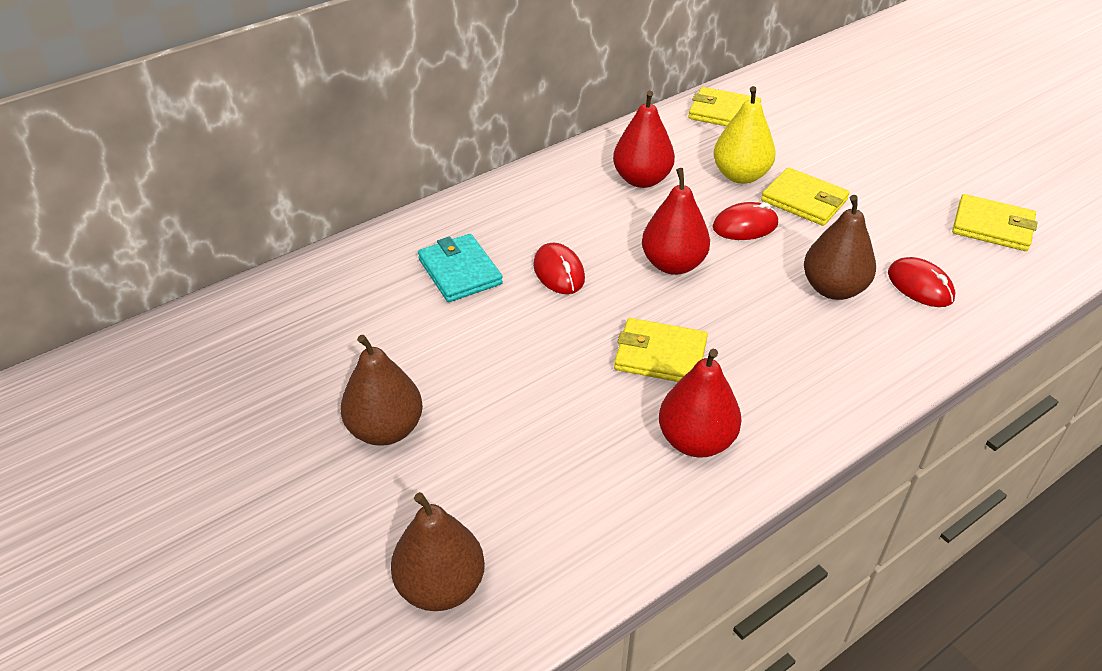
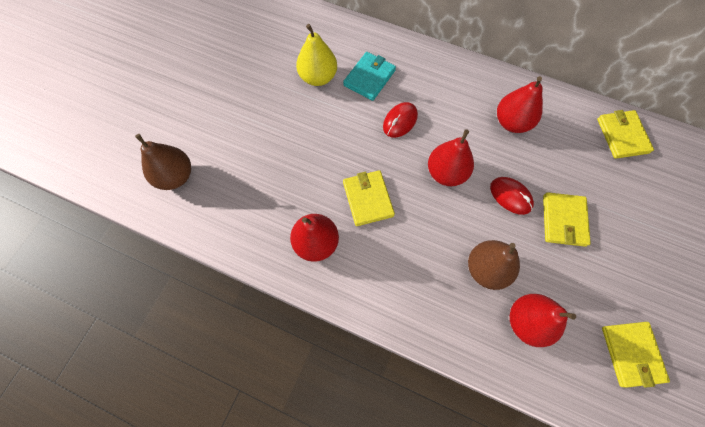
camera: 60 degrees right, 25 degrees up
brown pear [340,335,423,446] -> none
yellow pear [713,86,776,184] -> yellow pear moved to [296,24,337,86]
red mouse [888,257,955,307] -> red pear [510,294,576,347]

